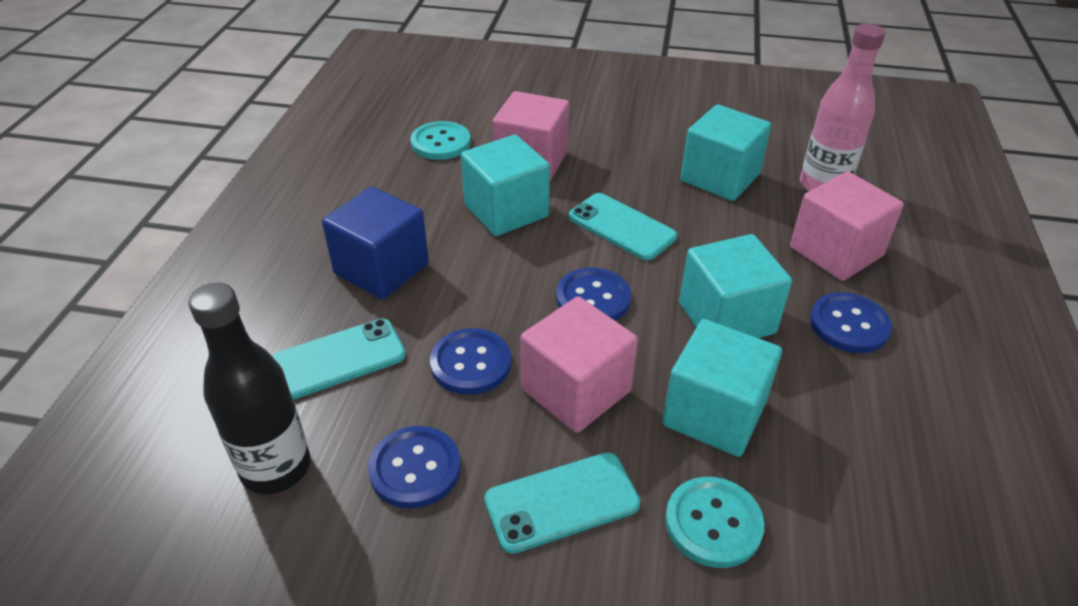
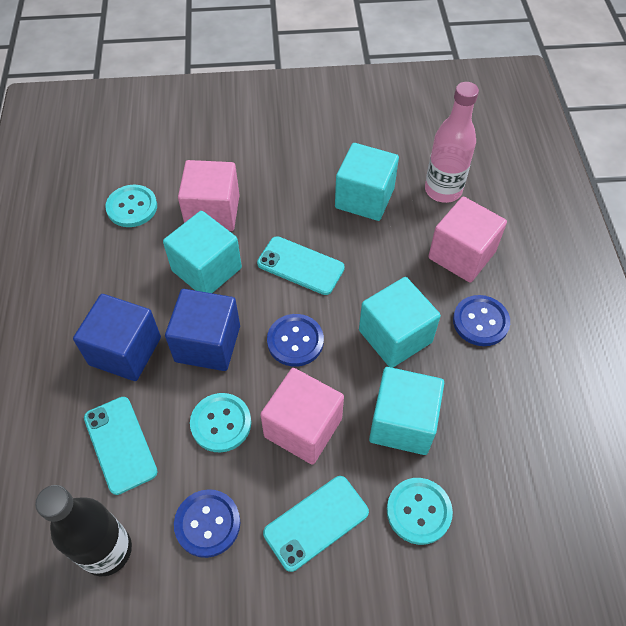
camera: 15 degrees left, 15 degrees up
turquoise phone [272,318,406,399] -> turquoise phone turned 75 degrees counterclockwise [84,397,158,495]
blue button [430,328,511,395] -> turquoise button [190,393,251,452]
none -> blue cube [165,289,240,371]

